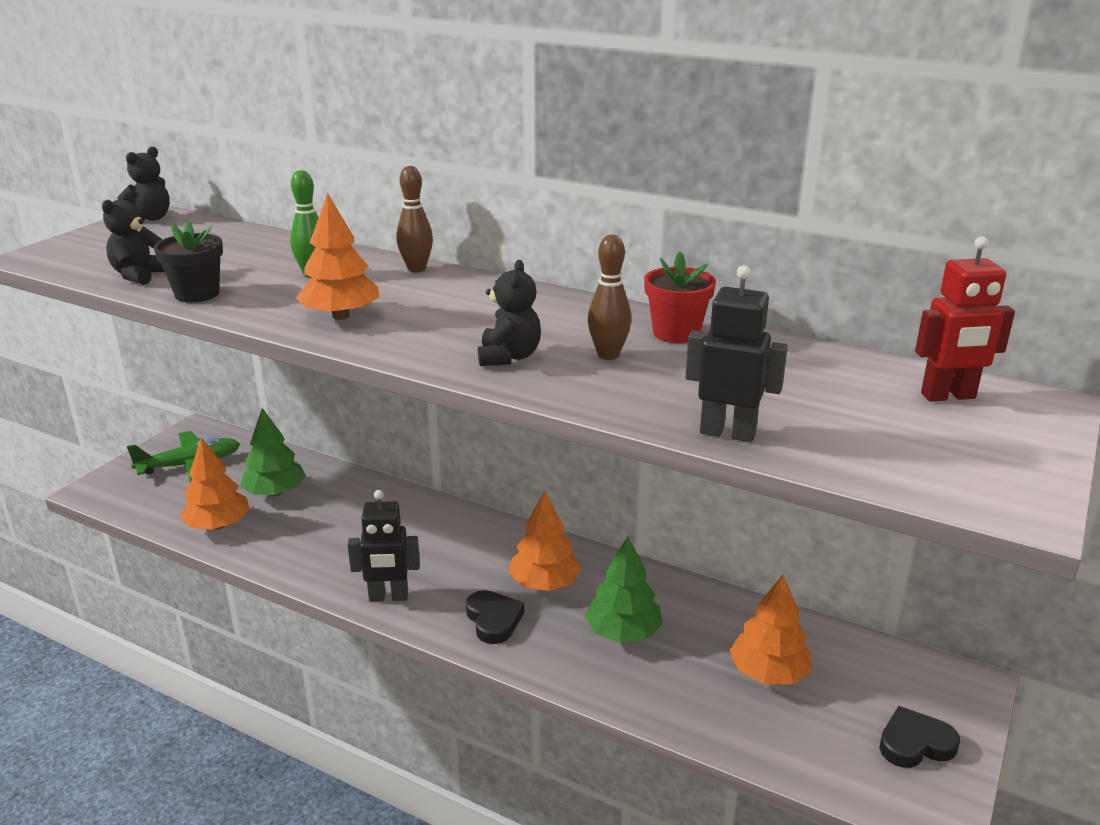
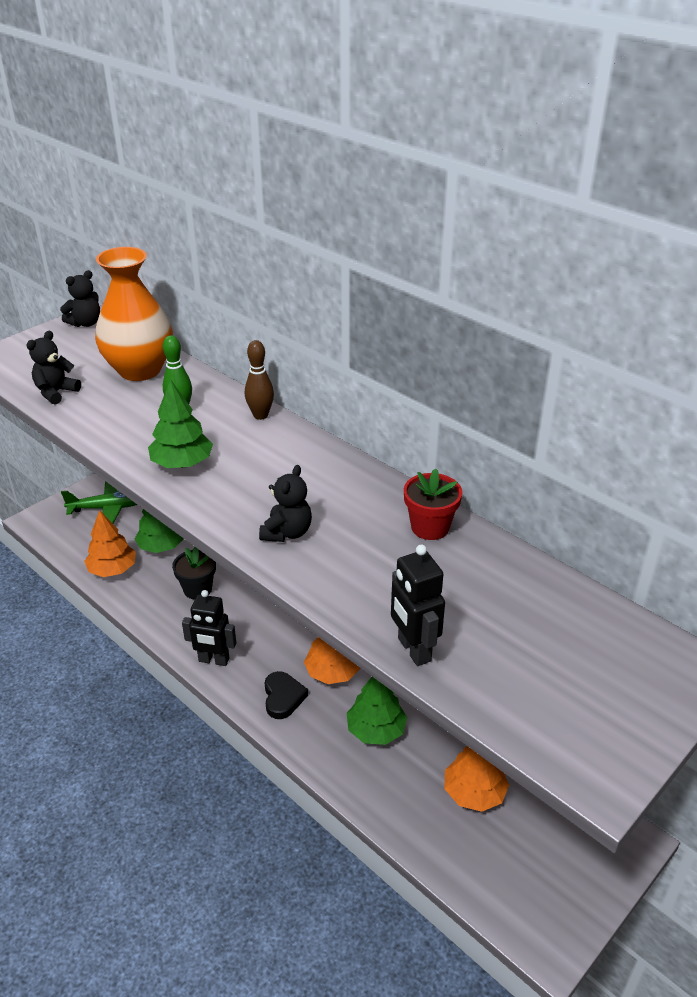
camera: 15 degrees right, 10 degrees up
black flower pot [154,221,223,303] -> black flower pot moved to [172,547,216,599]
orange tree [296,192,379,320] -> green tree [148,379,213,468]
brown bowling pin [588,235,631,360] -> none
black robot [685,265,788,442] -> black robot turned 150 degrees counterclockwise [391,545,445,666]
black heart [879,706,960,768] -> none
red robot [915,236,1015,402] -> none
none -> orange vase [95,247,173,381]

